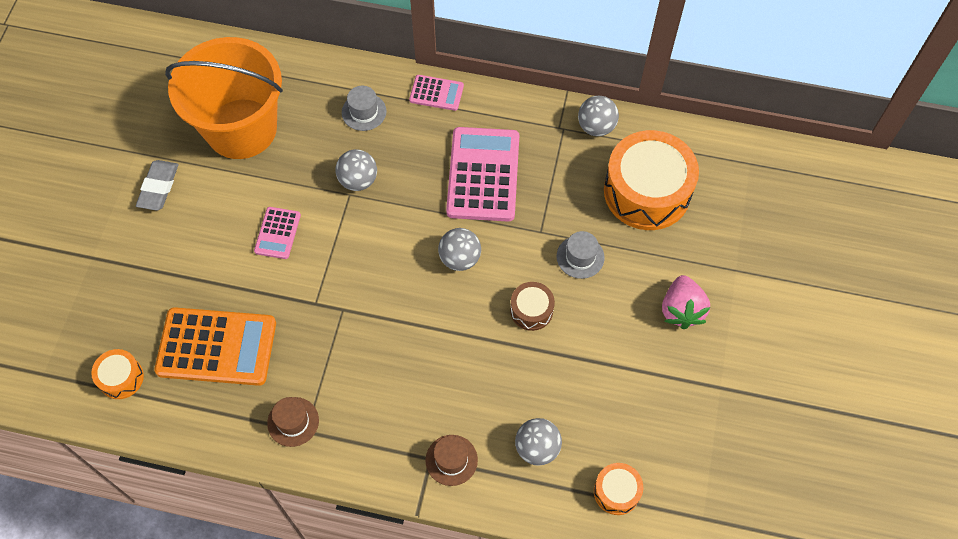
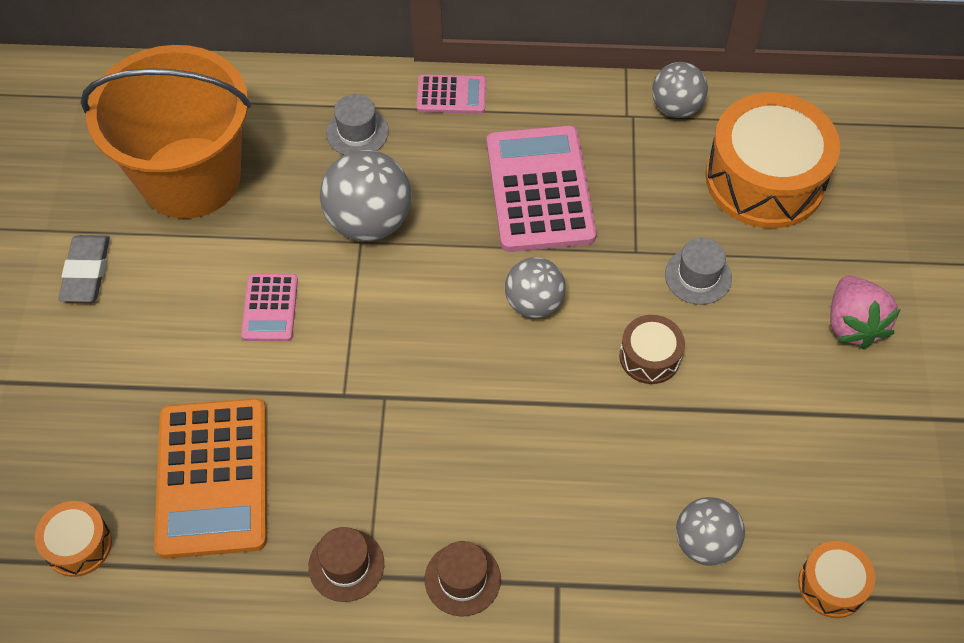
camera: 10 degrees left, 5 degrees down
orange calculator [154,307,276,386] -> orange calculator turned 90 degrees clockwise [154,398,267,559]
grey ball [335,149,377,191] -> grey ball [320,150,411,241], size x1.54
brown hat [426,435,478,486] -> brown hat moved to [425,541,501,617]

